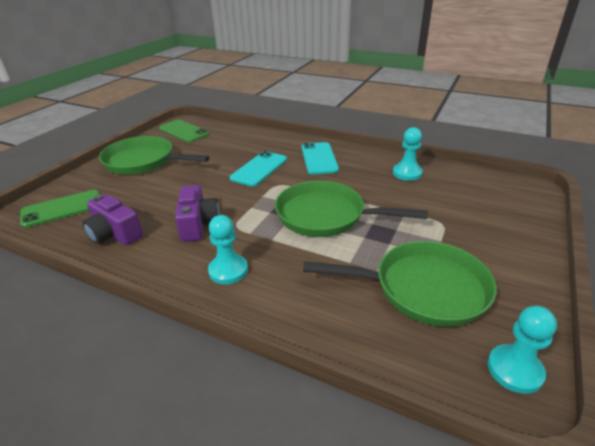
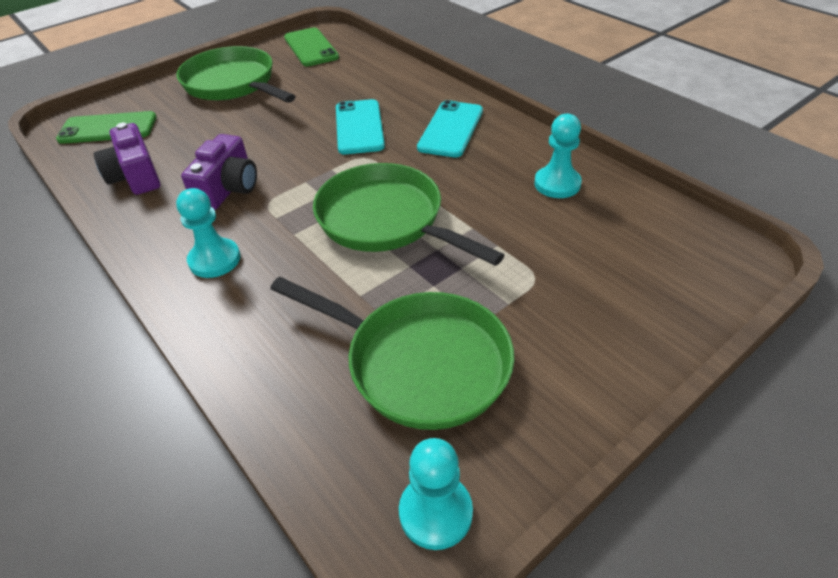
camera: 25 degrees right, 10 degrees up
turquoise phone [230,151,287,187] -> turquoise phone turned 60 degrees counterclockwise [336,99,385,154]

